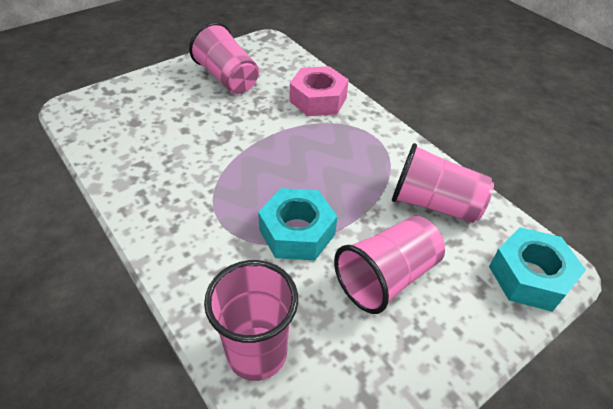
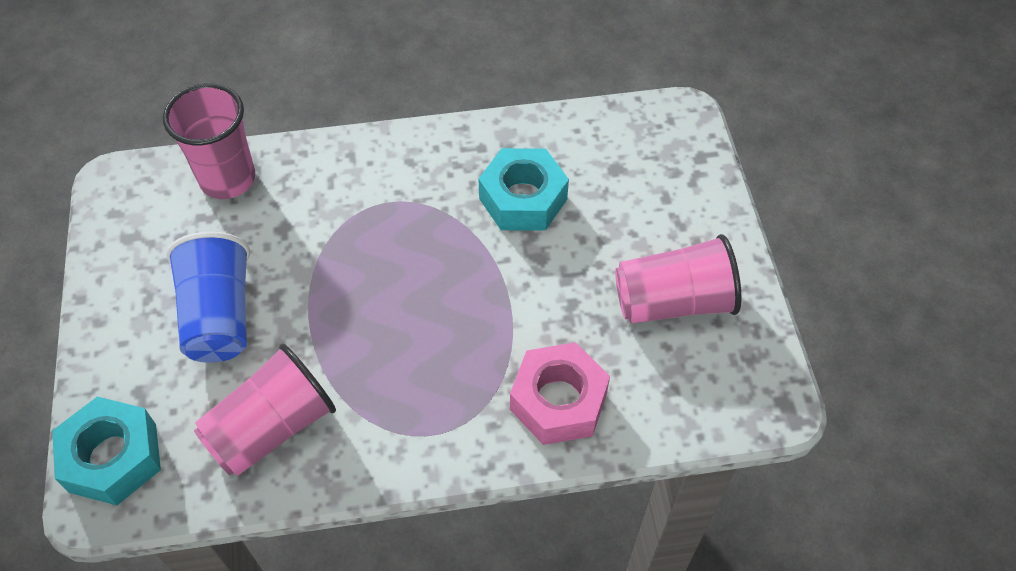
camera: 120 degrees right, 10 degrees up
turquoise nut [258,188,337,260] -> turquoise nut moved to [478,148,569,231]
pink cup [334,216,445,314] -> blue cup [166,232,250,363]

